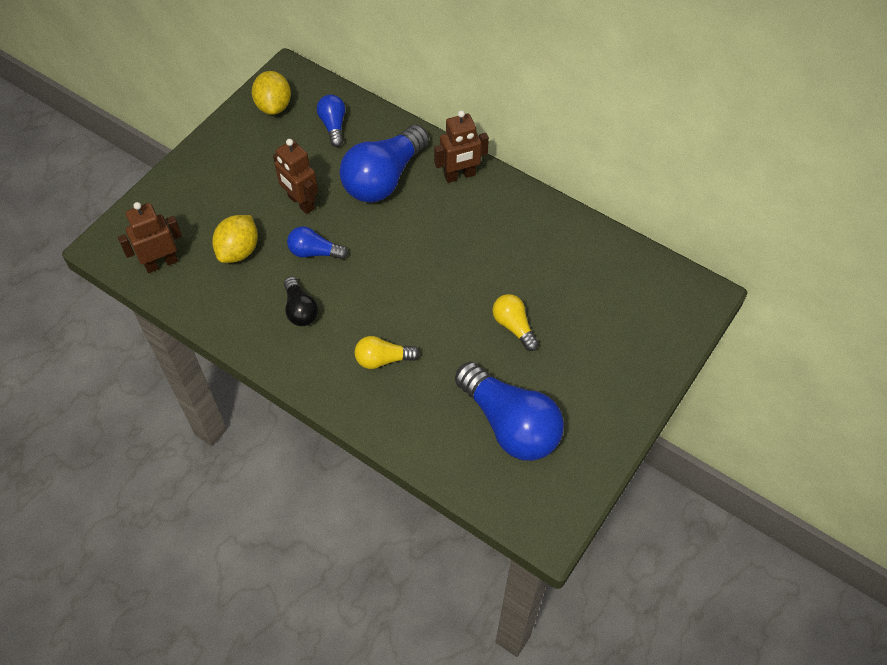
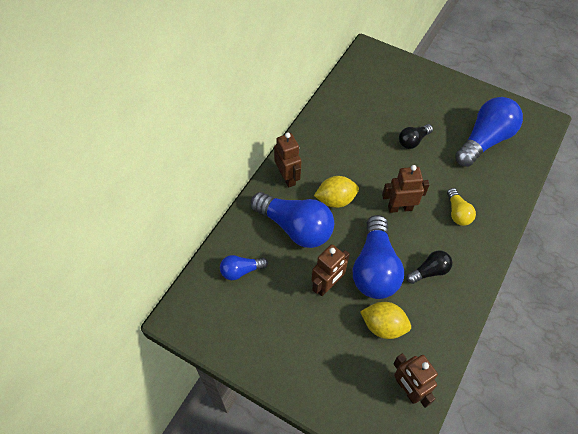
camera: 95 degrees left, 0 degrees up
yellow lemon [252,71,291,115] -> yellow lemon moved to [314,176,359,208]
blue light bulb [287,226,348,259] -> blue light bulb [353,215,404,299], size x1.98
yellow light bulb [493,294,539,351] -> black light bulb [399,124,433,149]
none -> brown robot [382,165,430,213]

